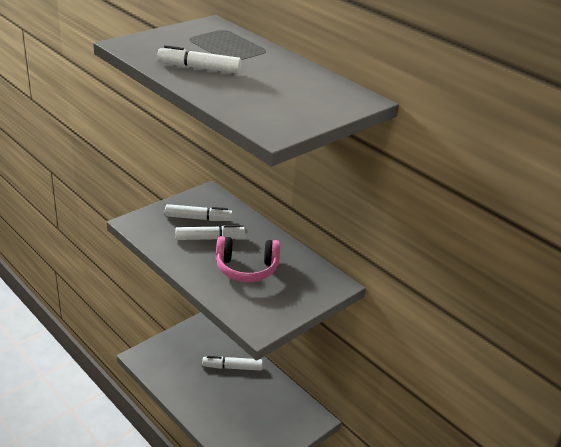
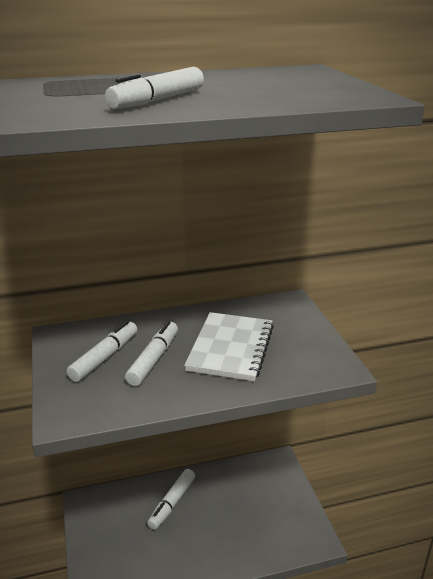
camera: 60 degrees left, 5 degrees down
pink headphones [216,236,280,282] -> white notebook [184,312,274,381]

